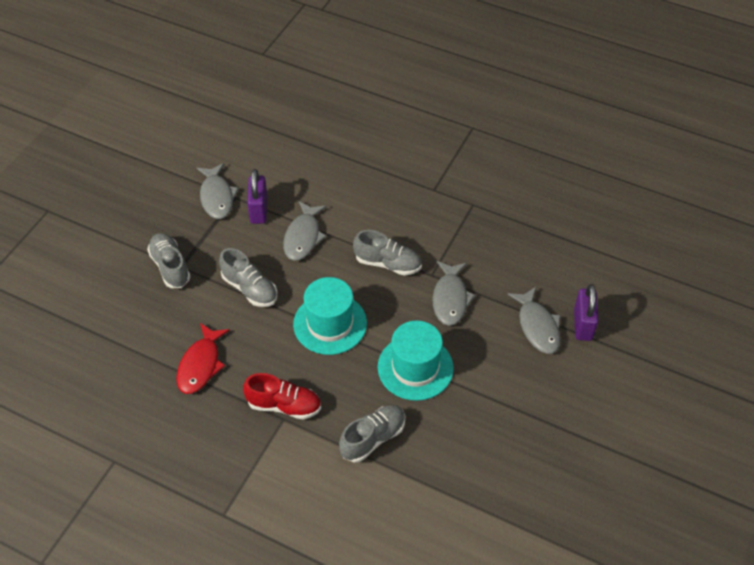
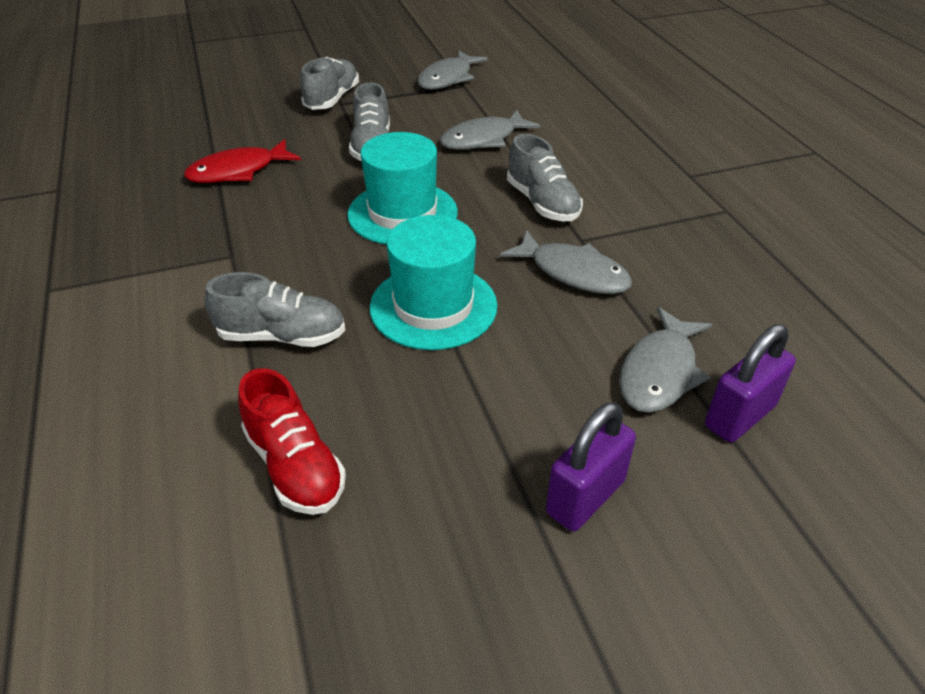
camera: 45 degrees right, 10 degrees down
red shoe [243,373,321,419] -> red shoe moved to [238,368,346,515]
purple padlock [247,169,268,224] -> purple padlock moved to [546,402,636,531]
grey fish [433,261,475,326] -> grey fish turned 105 degrees counterclockwise [500,230,632,294]

